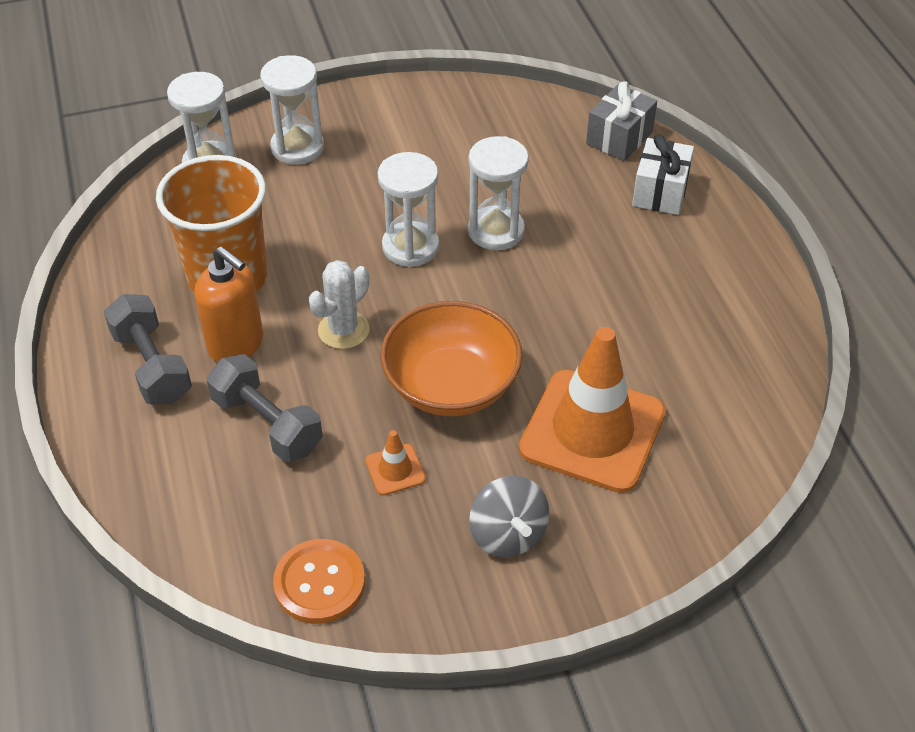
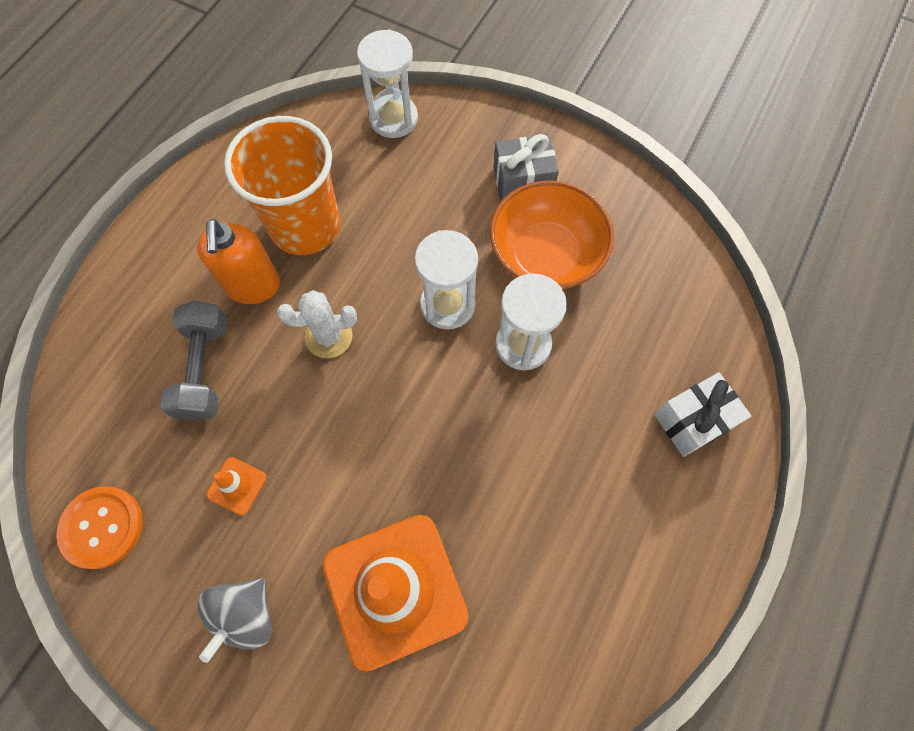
camera: 45 degrees right, 20 degrees up
grey dumbbell [104,294,192,405] -> none
white hourglass [260,55,324,165] -> none
orange bowl [381,301,522,416] -> orange bowl moved to [490,181,614,289]
grey gift [586,81,657,161] -> grey gift moved to [493,134,559,201]

